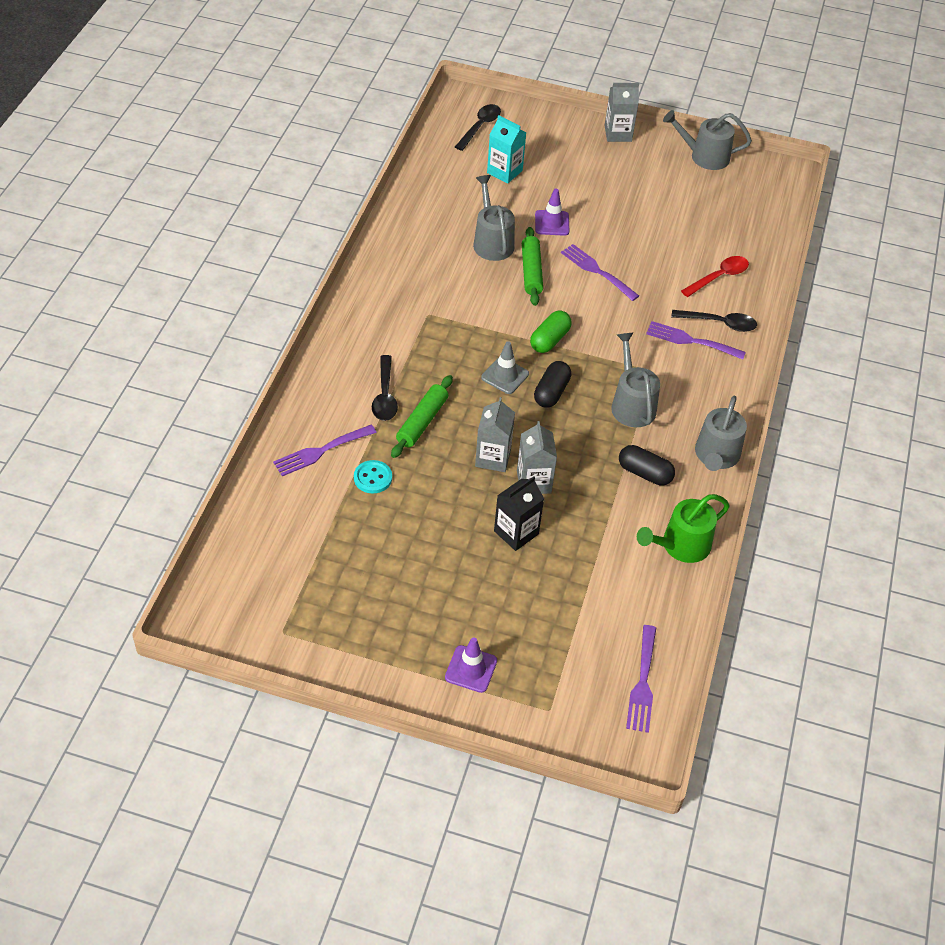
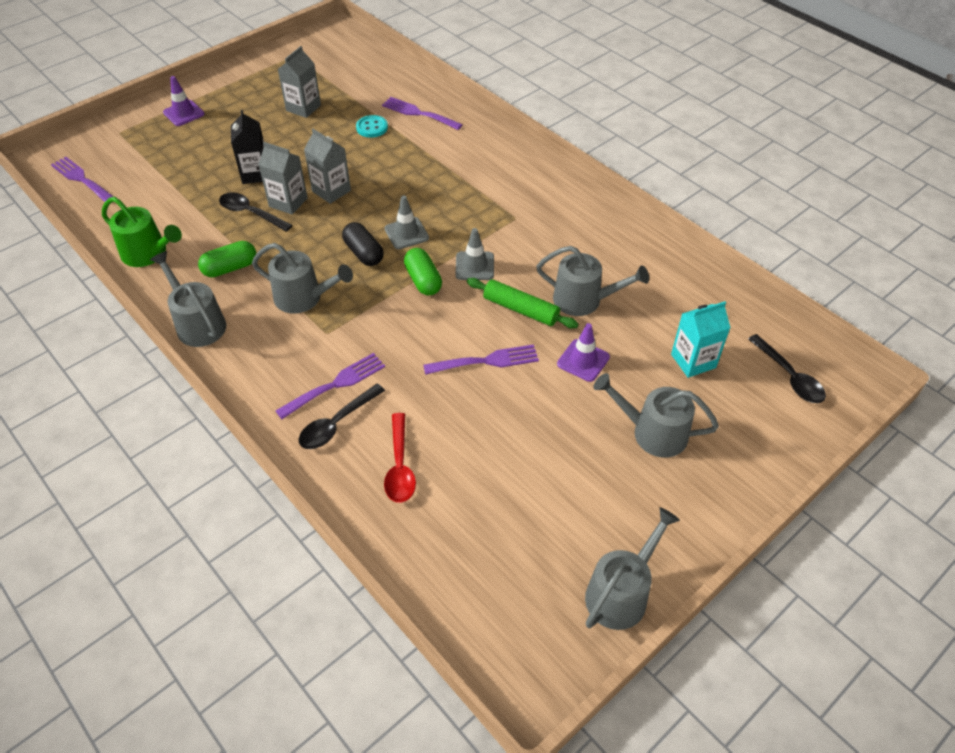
camera: 125 degrees right, 0 degrees up
purple fork [273,424,377,476] -> purple fork turned 60 degrees counterclockwise [382,97,463,130]
black spoon [372,355,398,421] -> black spoon moved to [219,192,293,232]
green rolling pin [391,375,453,458] -> none
grey carton [605,83,639,142] -> grey carton moved to [277,46,321,118]
black capsule [619,445,675,485] -> green capsule [198,241,257,277]
green watering can [637,494,730,563] -> green watering can turned 120 degrees clockwise [102,197,182,267]
none -> grey traffic cone [455,228,494,280]
none -> grey watering can [593,373,719,458]

